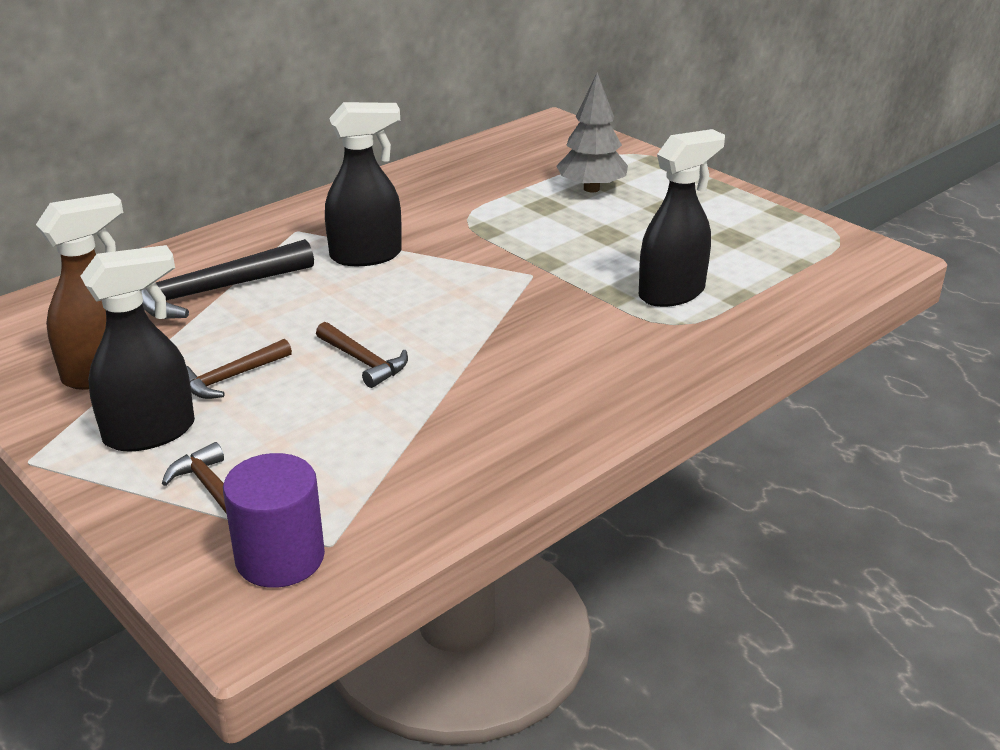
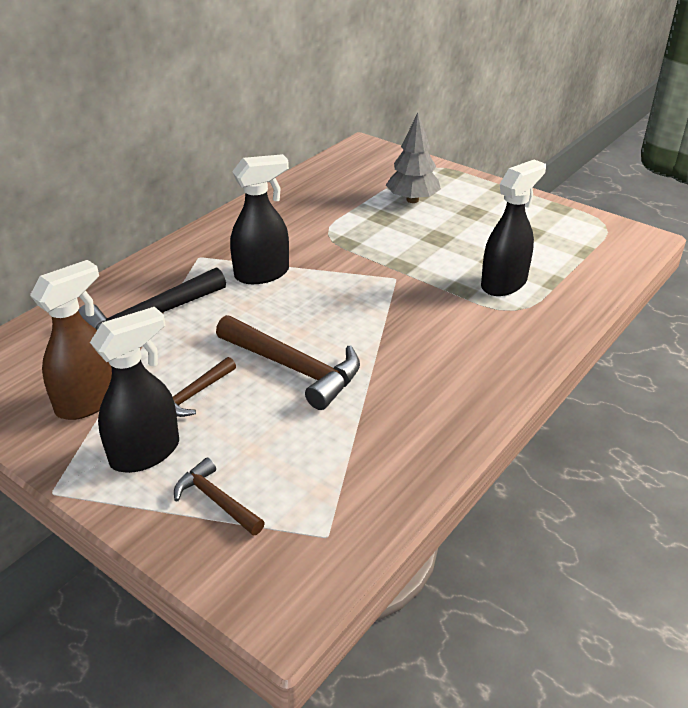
camera: 10 degrees left, 5 degrees up
purple cylinder [223,453,325,588] -> none
brown hammer [316,322,408,388] -> brown hammer [216,315,360,410], size x1.79

